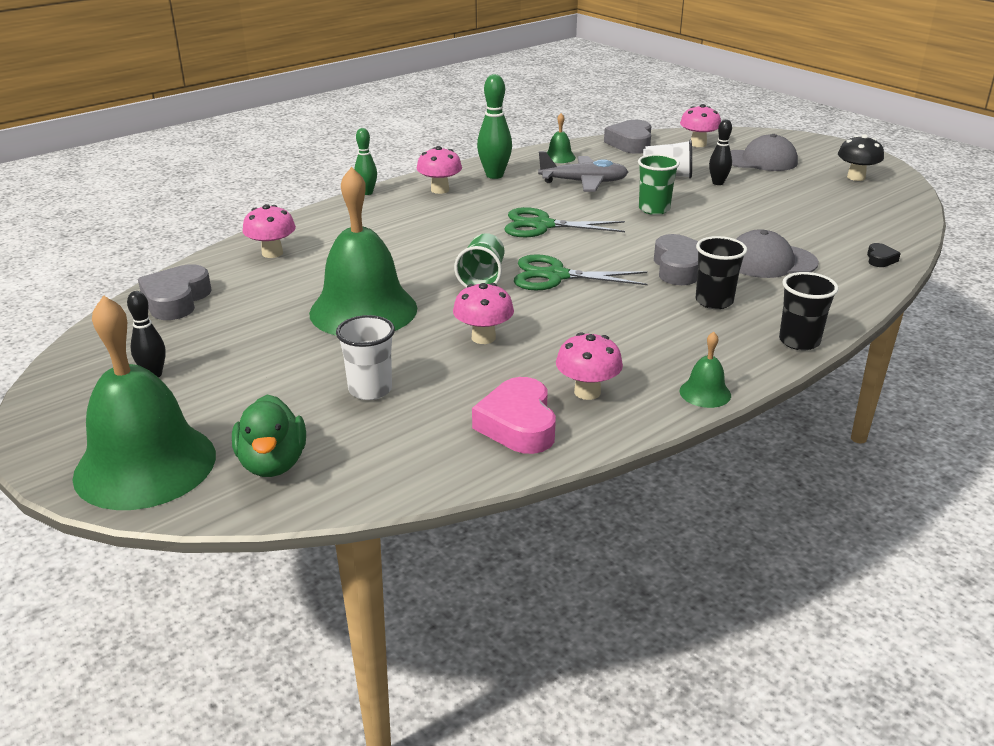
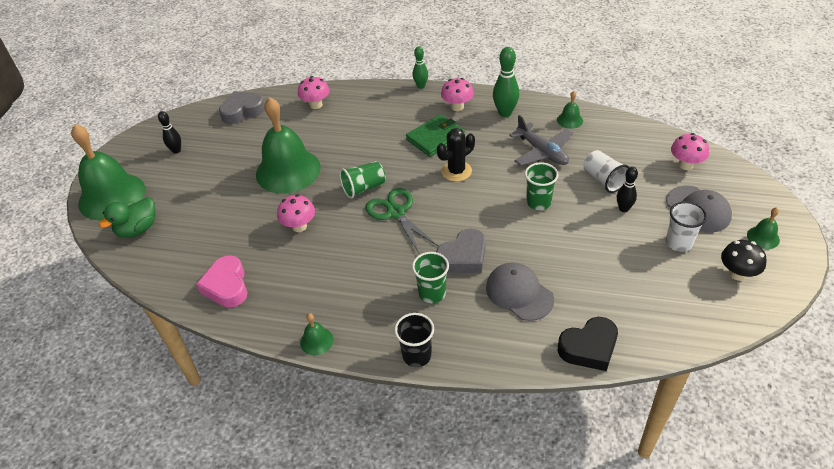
camera: 55 degrees right, 15 degrees up
white cup [336,315,395,400] -> white cup moved to [666,201,707,252]
pink heart [472,377,556,454] -> pink heart turned 60 degrees counterclockwise [196,255,248,308]
green scissors [504,207,625,237] -> black cactus [437,128,475,182]
pink mushroom [556,332,623,400] -> none
grey heart [604,120,651,154] -> none
black cup [696,236,747,309] -> green cup [412,252,449,303]
black heart [867,243,901,267] -> black heart [558,317,618,371], size x2.03
none -> green wallet [406,114,465,157]
none -> green bell [747,207,780,249]

